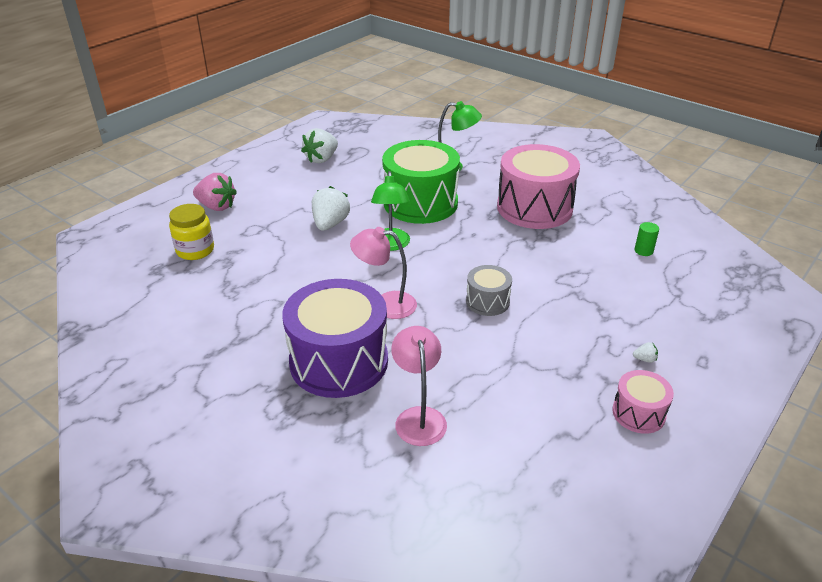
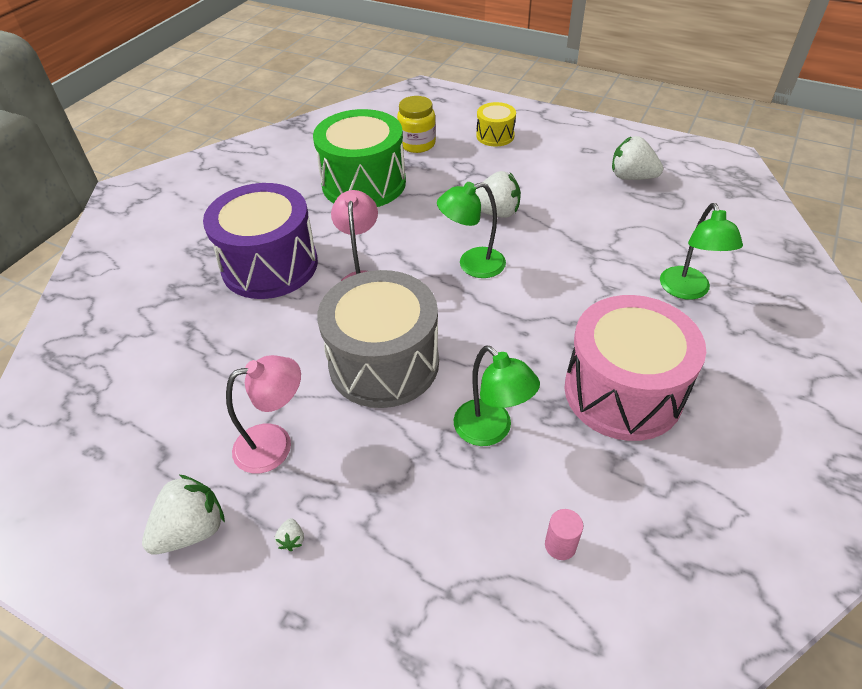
camera: 80 degrees right, 10 degrees up
pink strawberry [193,173,237,211] -> yellow drum [476,102,516,146]
green drum [382,140,460,224] -> green drum moved to [313,109,406,207]
pink lamp [391,326,447,446] -> pink lamp moved to [226,355,301,473]
grey drum [466,265,512,316] -> grey drum [317,270,439,408], size x2.04
pink drum [612,370,674,434] -> white strawberry [142,475,225,555]
green cylinder [635,222,659,256] -> pink cylinder [545,509,583,560]
none -> green lamp [454,345,540,446]

